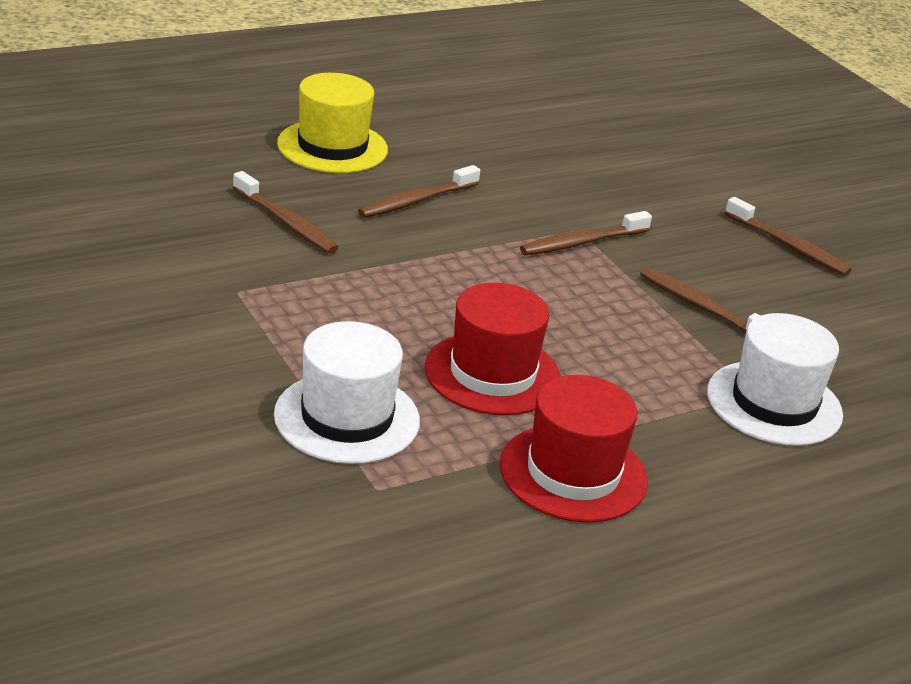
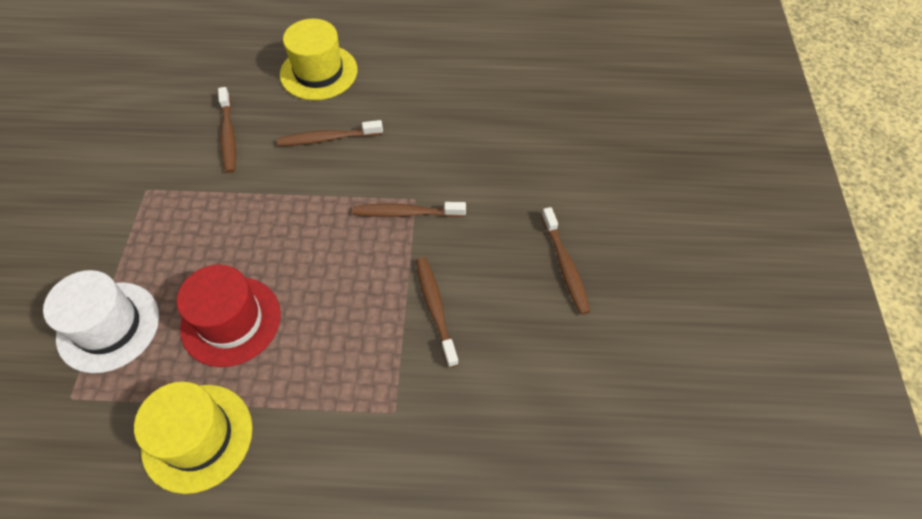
camera: 35 degrees right, 25 degrees up
red hat [500,375,648,523] -> yellow hat [134,381,252,494]
white hat [707,313,843,446] -> none

